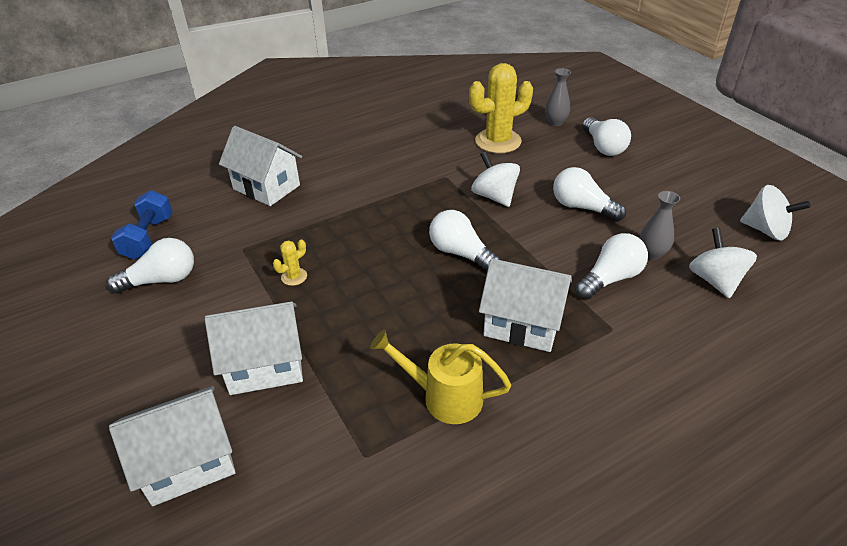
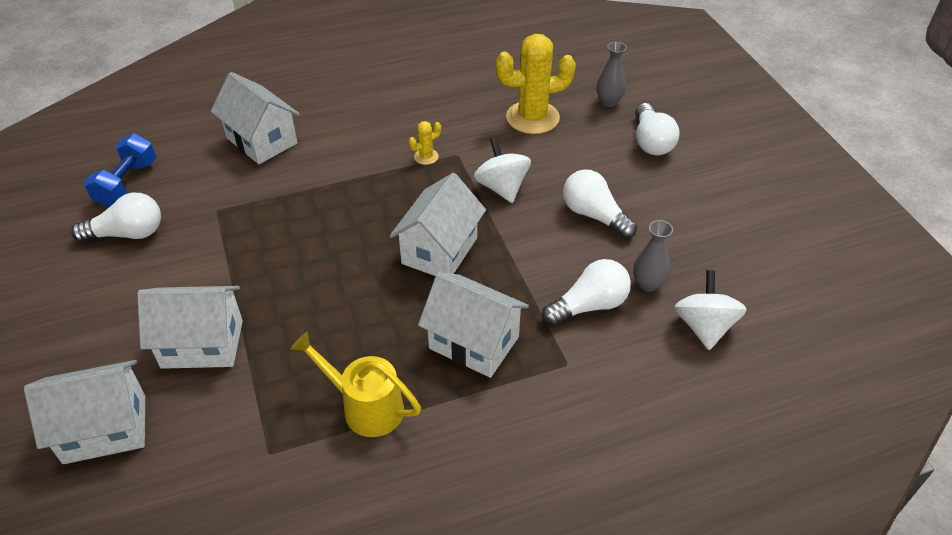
camera: 10 degrees right, 5 degrees up
yellow cactus [273,239,307,286] -> yellow cactus moved to [409,121,441,165]
white light bulb [429,210,501,271] -> white house [390,173,486,276]
white spinning top [740,185,811,241] -> none

